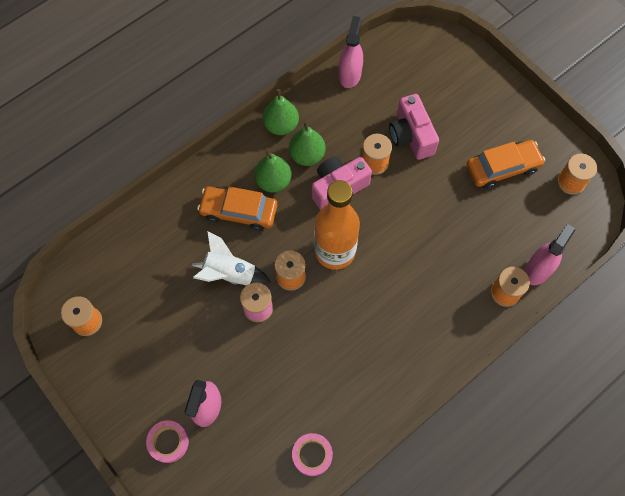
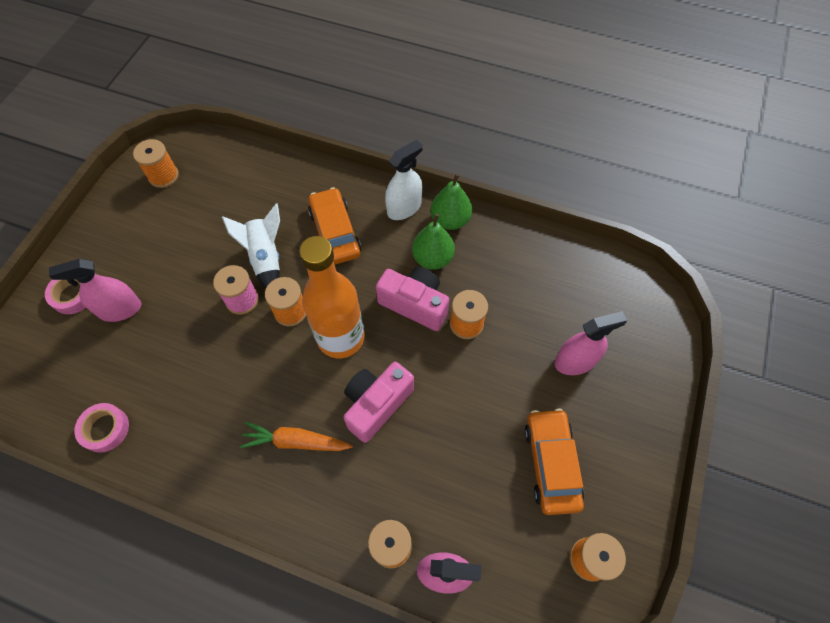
camera: 60 degrees right, 5 degrees down
green pear [254,151,292,193] -> none
pink spray bottle [339,16,363,88] -> pink spray bottle moved to [554,311,627,375]
pink camera [389,94,439,160] -> pink camera moved to [344,362,414,443]
orange car [467,140,545,189] -> orange car turned 135 degrees counterclockwise [524,408,584,515]
none -> orange carrot [240,422,353,451]
none -> white spray bottle [385,140,423,220]

